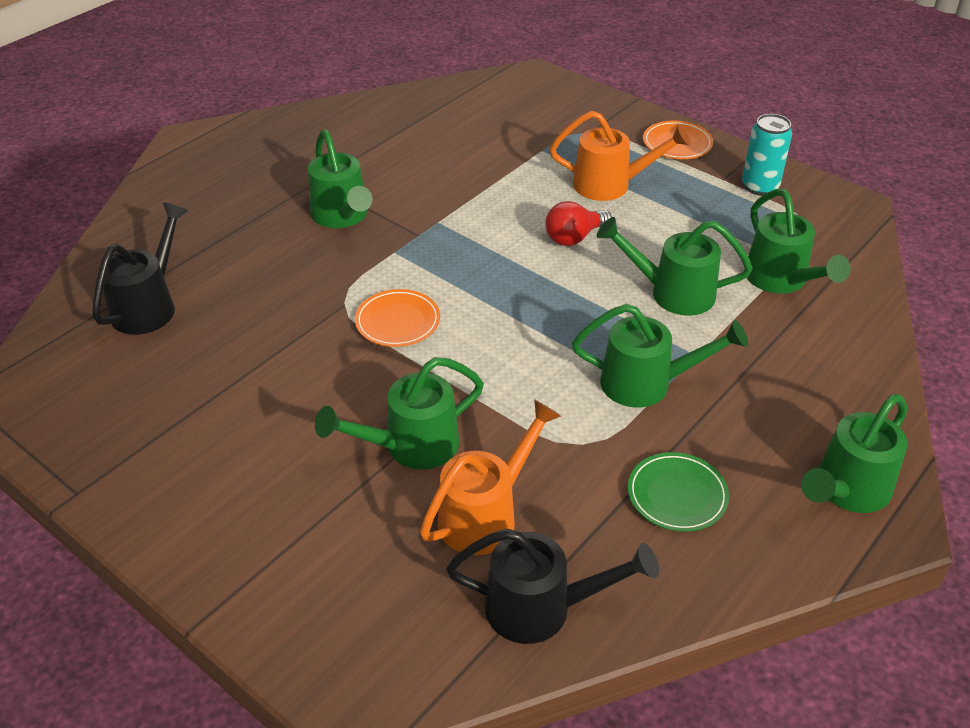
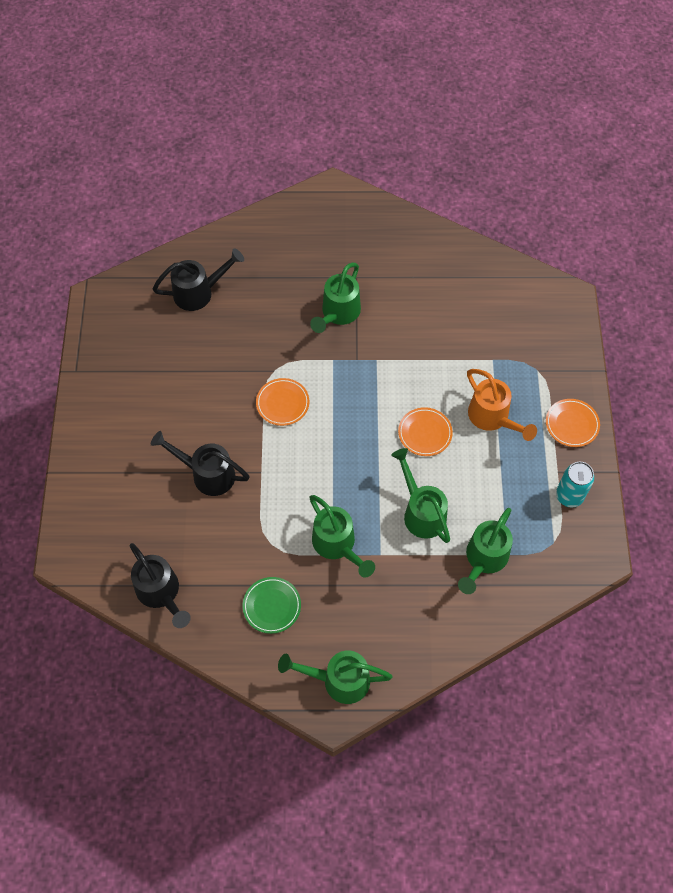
camera: 50 degrees right, 20 degrees up
green watering can [315,357,484,469] -> black watering can [151,431,250,496]
orange watering can [420,399,561,555] -> none
red light bulb [545,201,612,246] -> orange plate [398,407,453,456]

